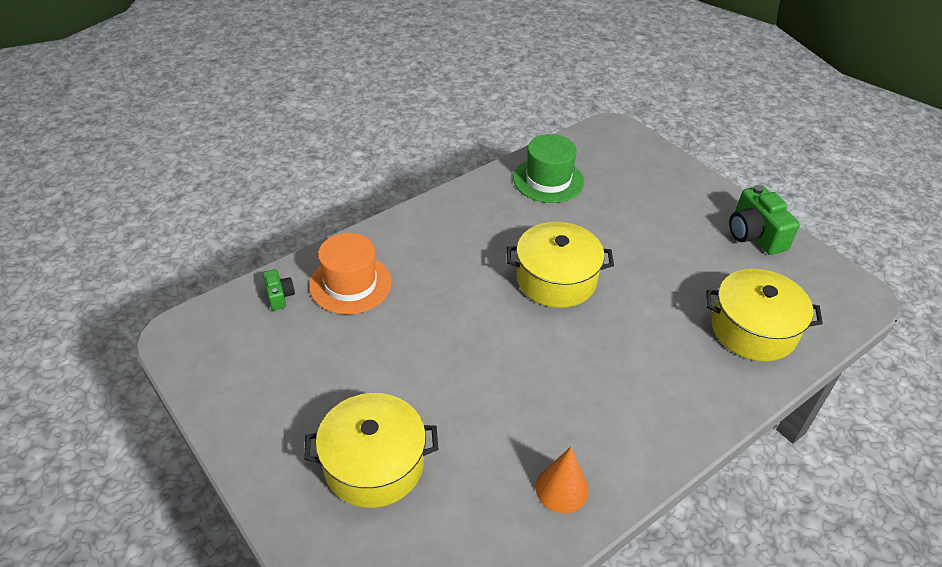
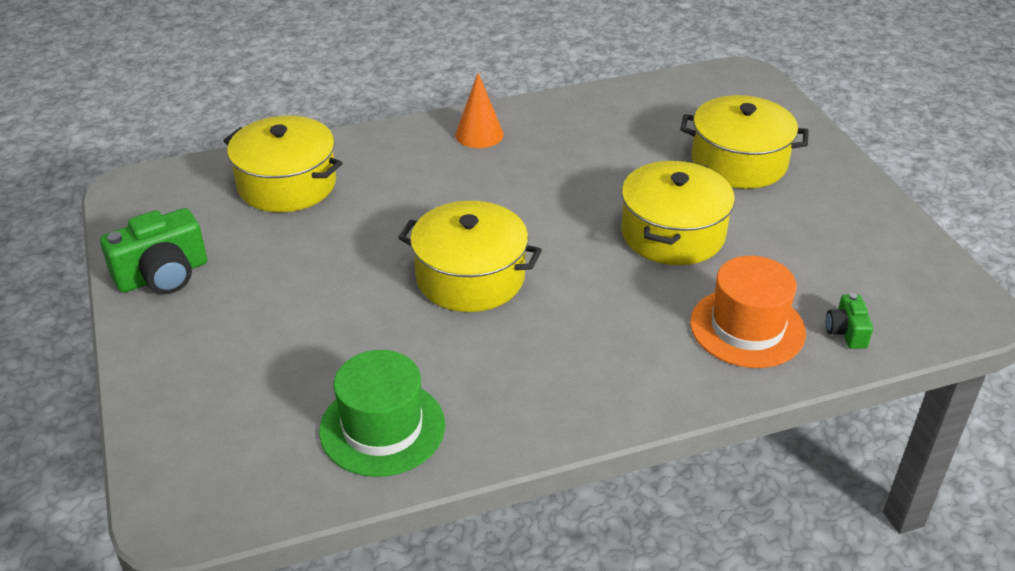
camera: 160 degrees left, 5 degrees down
orange cone [536,447,588,513] -> orange cone moved to [455,73,503,148]
green camera [729,185,800,255] -> green camera turned 60 degrees clockwise [100,208,207,294]
none -> yellow pot [621,161,735,265]

